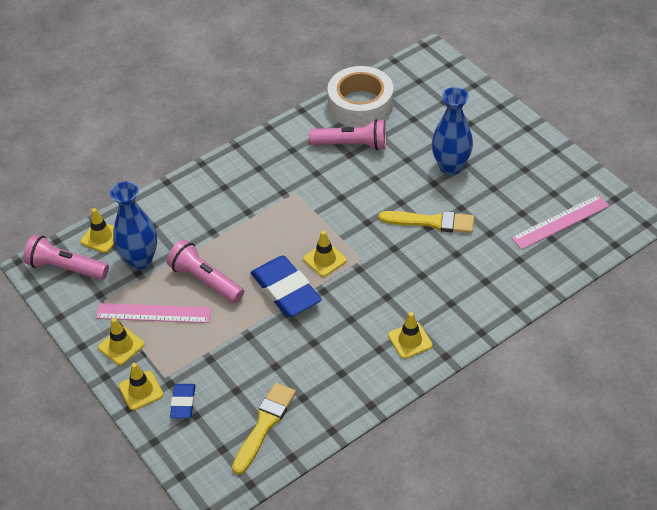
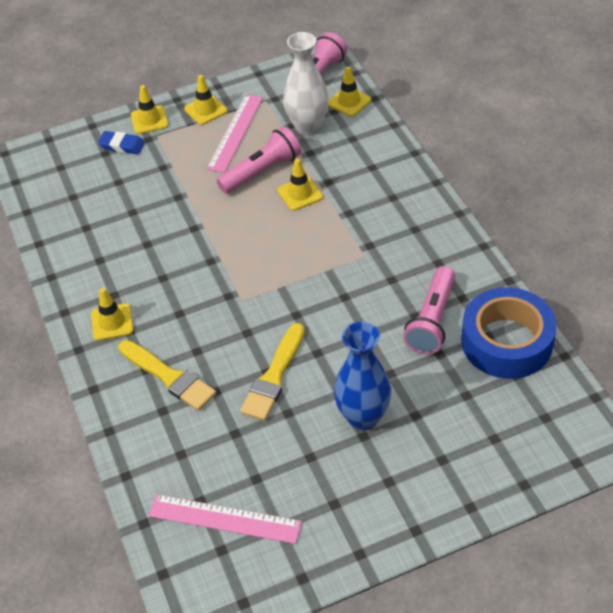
camera: 105 degrees right, 0 degrees up
blue vase [110,181,157,269] -> white vase [283,32,329,136]
yellow brush [232,383,296,475] -> yellow brush moved to [118,340,216,411]
blue eraser [251,256,322,317] -> none
yellow traffic cone [303,231,347,277] -> yellow traffic cone moved to [277,158,323,211]
white tape [327,66,394,127] -> blue tape [461,287,557,379]
pink ruler [511,195,610,250] -> pink ruler turned 60 degrees counterclockwise [149,494,302,544]

